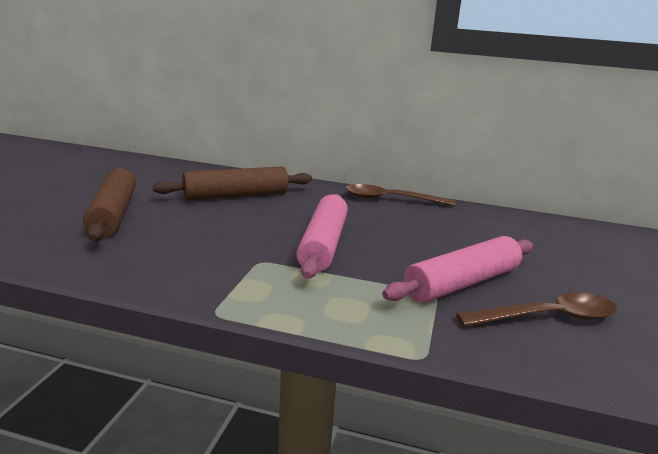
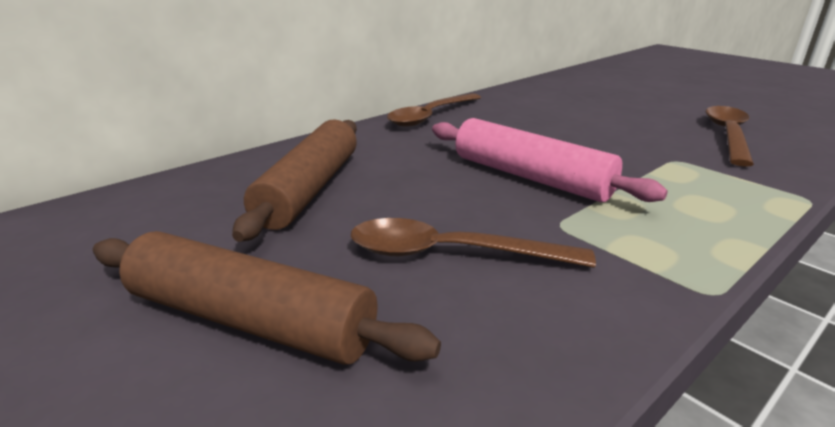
camera: 55 degrees left, 5 degrees up
pink rolling pin [382,236,533,303] -> none
none -> brown spoon [351,218,596,268]

